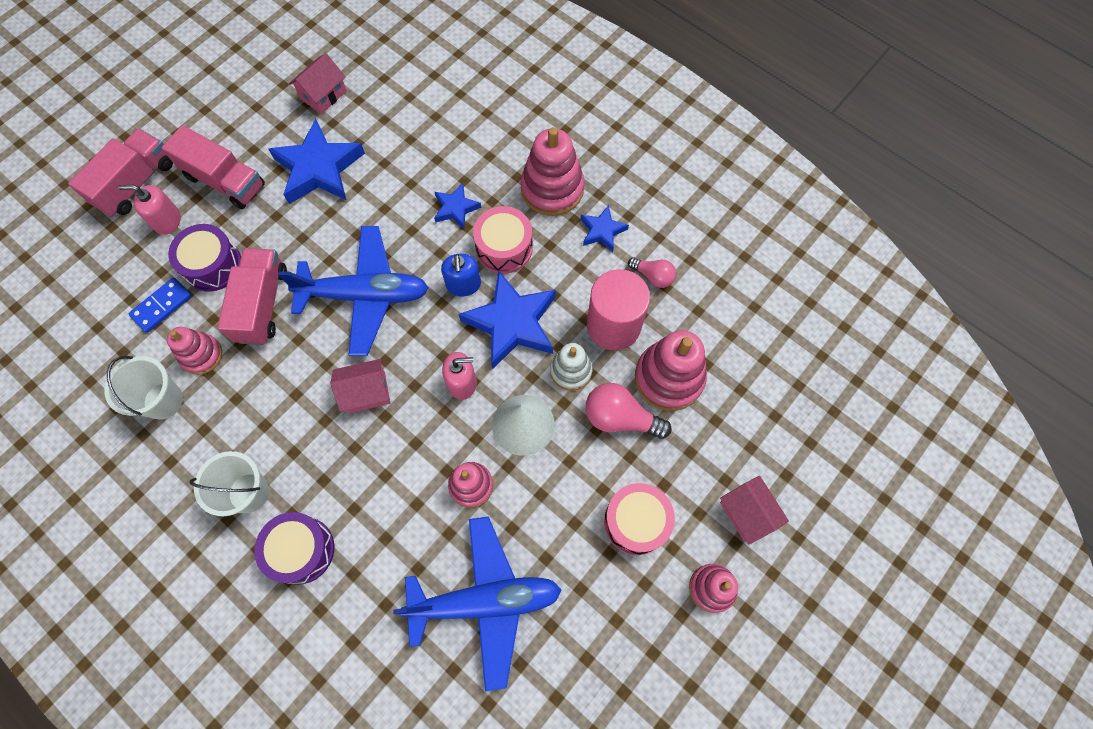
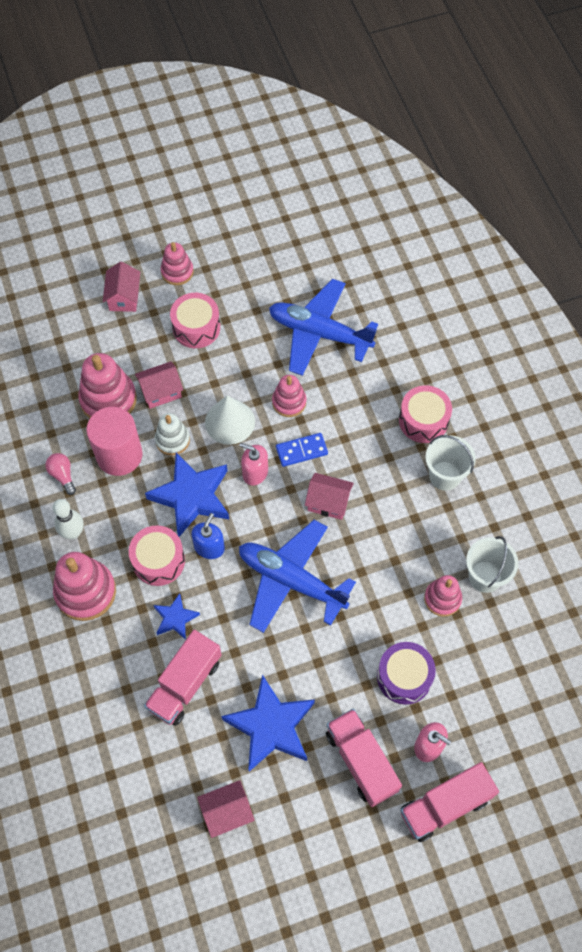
camera: 150 degrees left, 5 degrees down
blue domino [129,278,192,333] -> blue domino moved to [276,433,328,467]
pink truck [218,248,287,345] -> pink truck moved to [144,630,222,726]
purple drum [254,512,334,585] -> pink drum [399,385,452,443]
blue star [580,205,629,252] -> white bowling pin [52,499,84,539]
pink light bulb [586,383,672,439] -> pink house [135,361,183,409]

